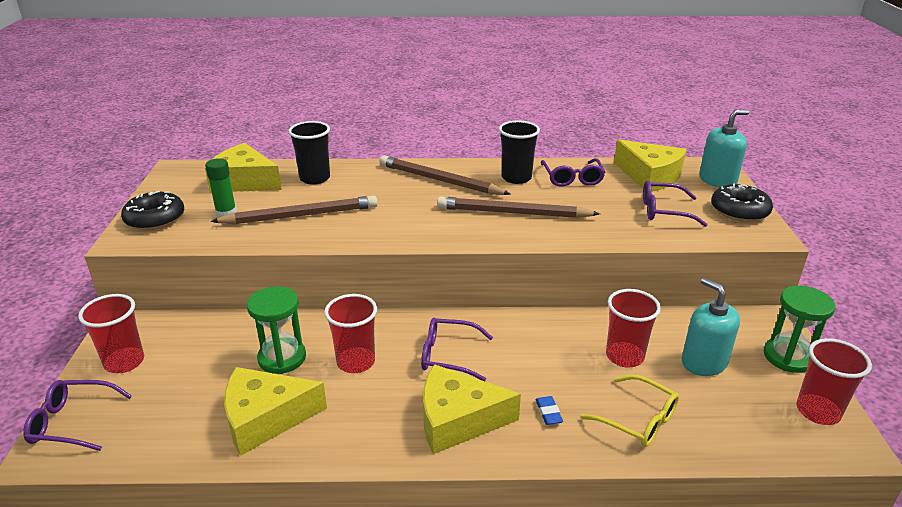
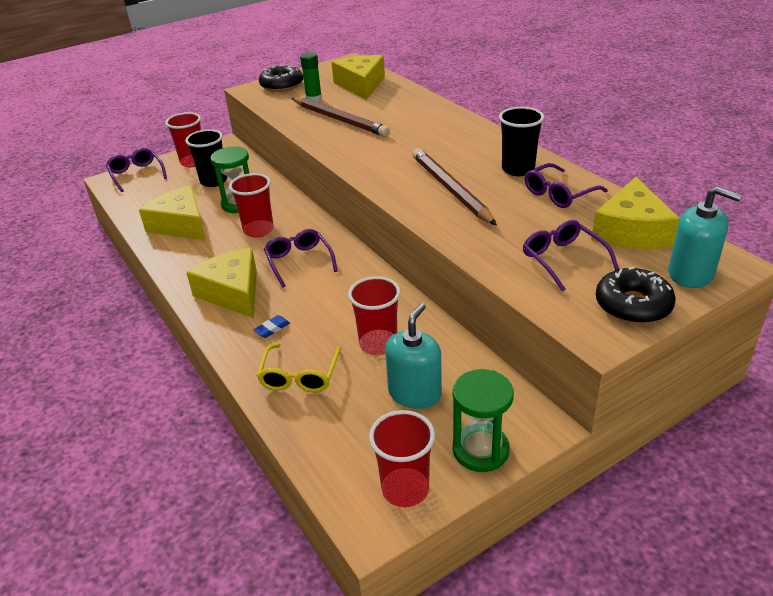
camera: 60 degrees right, 5 degrees up
black cup [288,121,330,185] -> black cup moved to [185,129,227,187]
brown pencil [379,155,510,195] -> none

